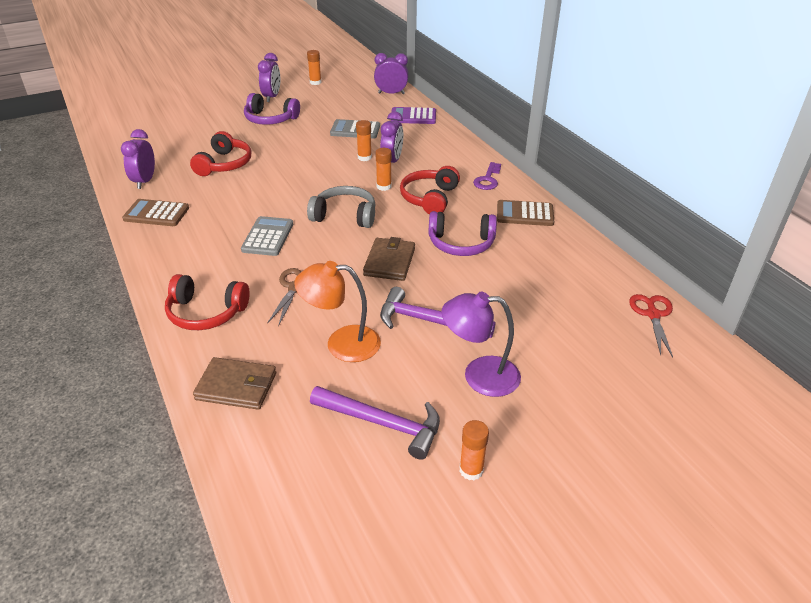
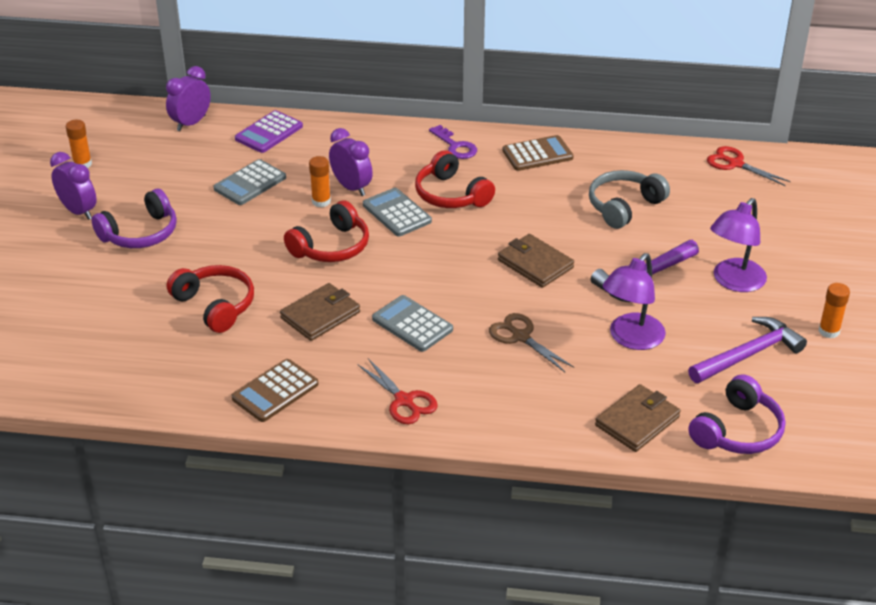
camera: 55 degrees left, 0 degrees up
purple clock [121,129,155,189] -> none
red headphones [165,274,250,330] -> red headphones moved to [284,200,369,262]
orange lamp [294,261,381,362] -> purple lamp [603,253,666,350]
grey headphones [307,186,376,228] -> grey headphones moved to [589,170,670,229]
orange glue stick [375,148,392,191] -> grey calculator [363,188,432,237]
purple headphones [429,211,497,256] -> purple headphones moved to [688,374,786,454]
brown calculator [497,200,554,226] -> brown calculator turned 150 degrees counterclockwise [503,135,574,171]
none -> brown wallet [280,283,360,341]
none -> red scissors [357,358,438,424]

